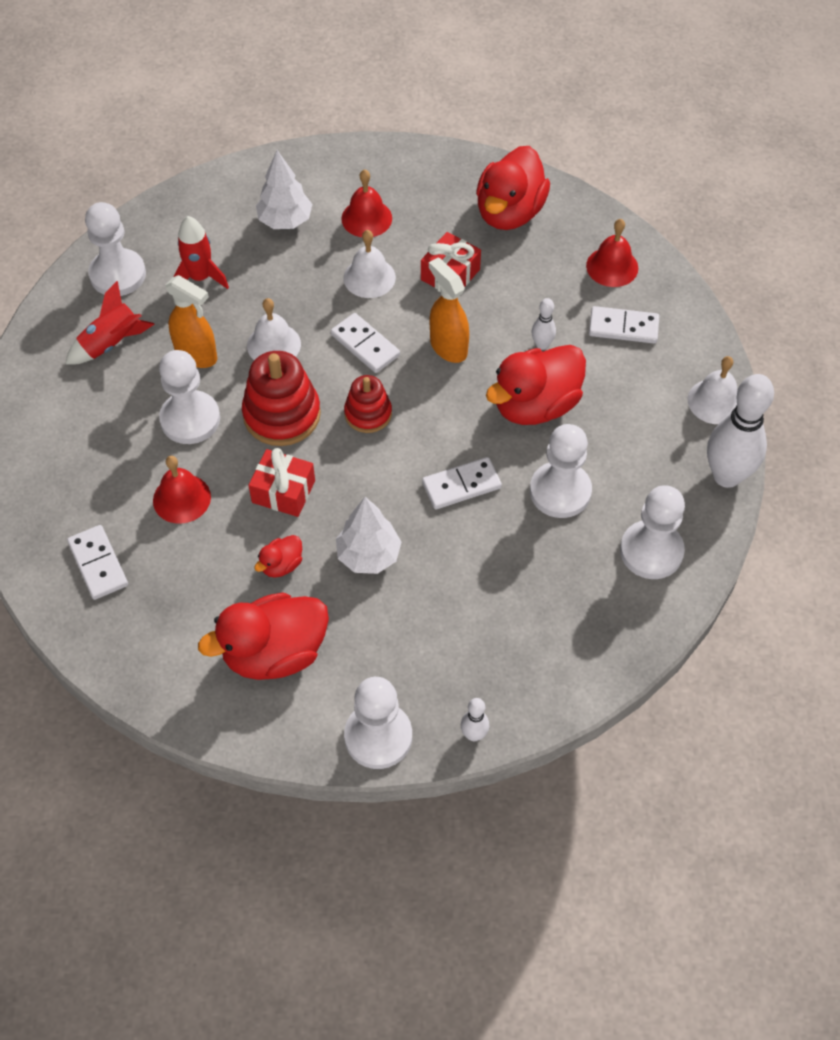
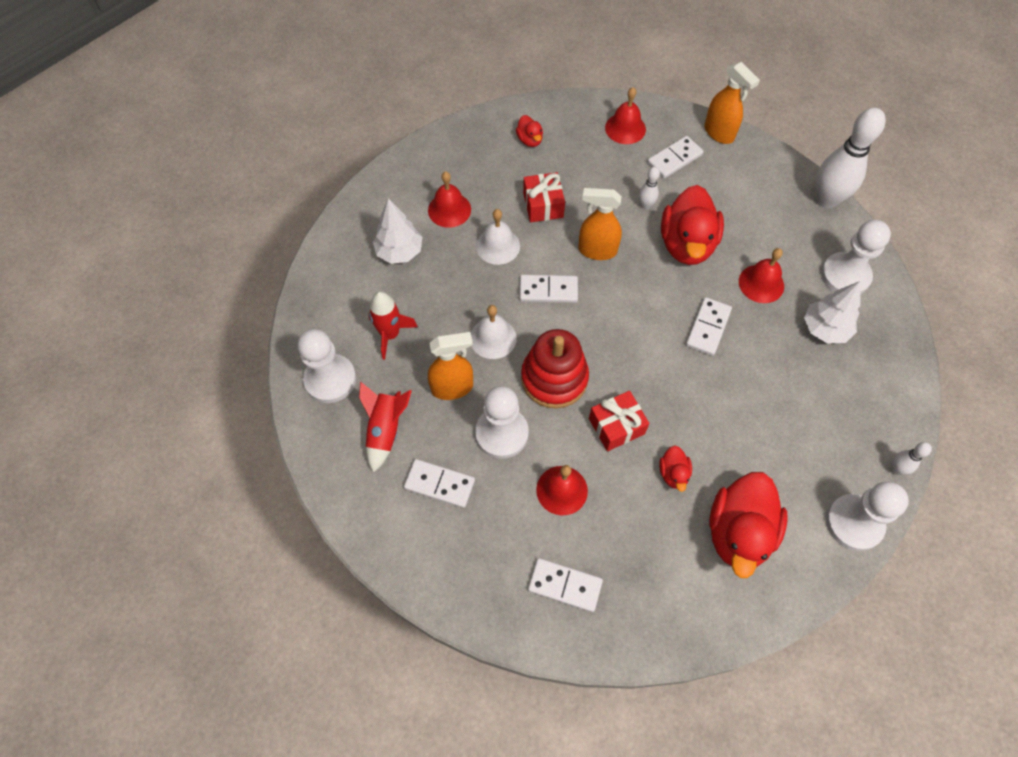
camera: 45 degrees left, 5 degrees up
white tree [336,497,402,574] -> white tree moved to [804,281,861,344]
red stacking toy [344,375,392,433] -> none
red duck [476,146,550,230] -> red duck [516,115,543,147], size x0.46
white pawn [530,424,592,518] -> red bell [739,248,784,303]
white bell [688,356,737,424] -> none
none -> white domino [404,459,475,508]
none -> orange spray bottle [705,62,760,144]

